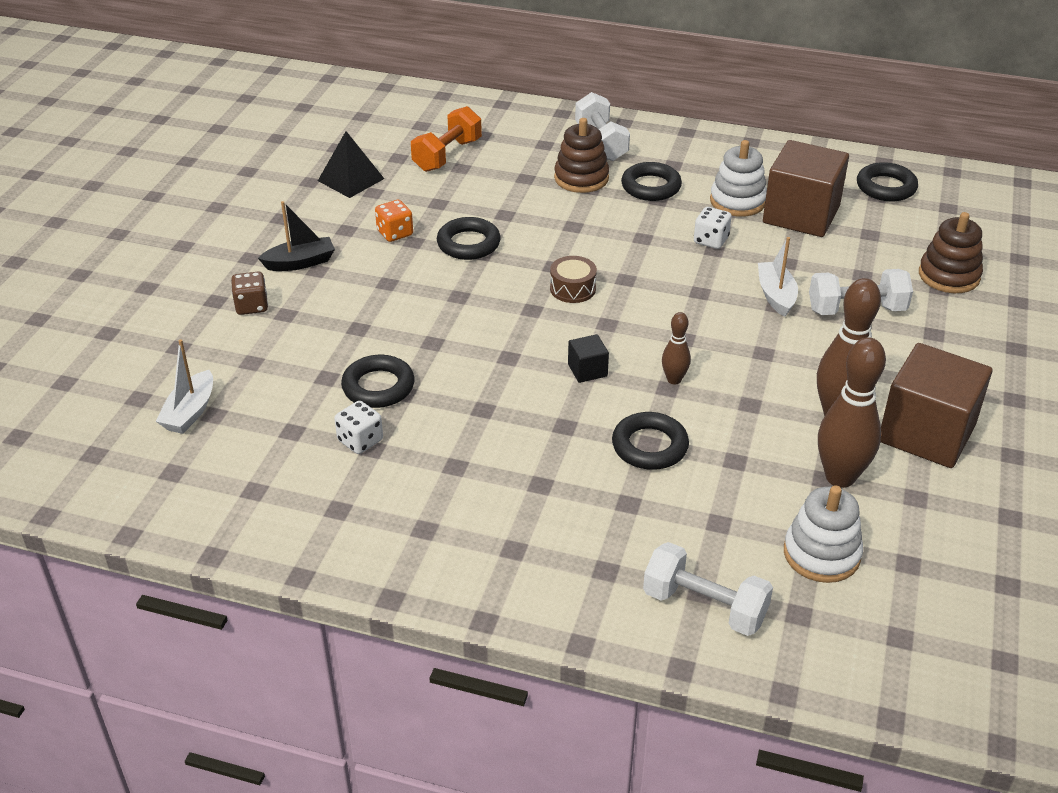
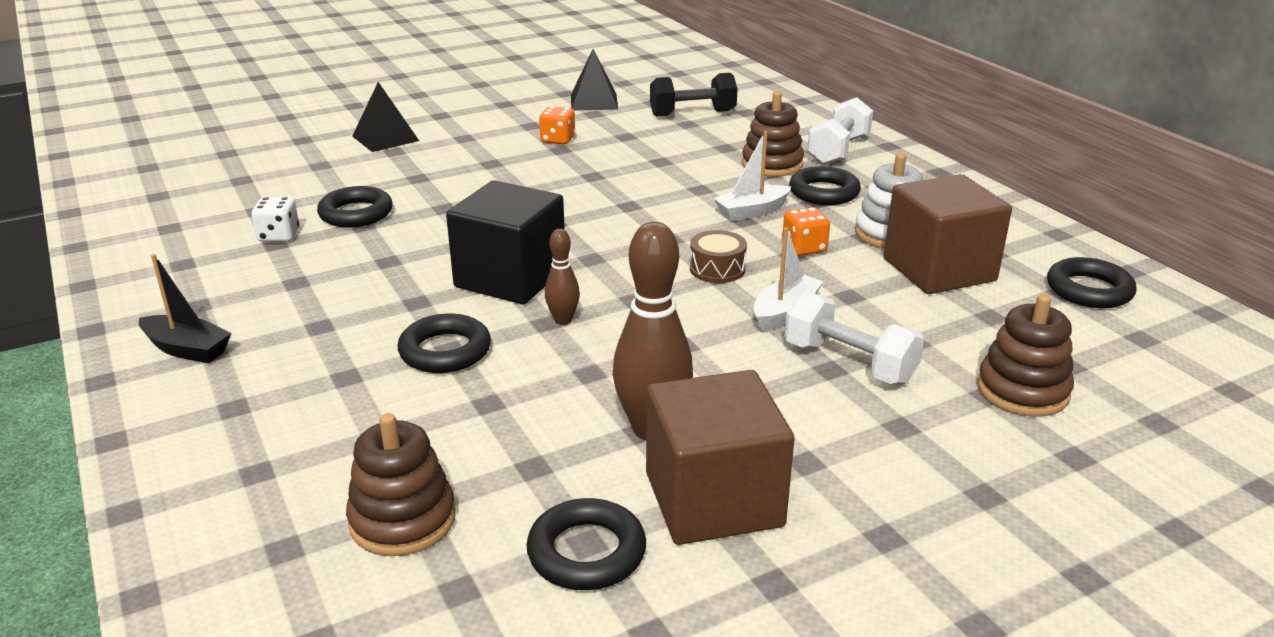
camera: 45 degrees right, 10 degrees down
white boat [156,339,213,434] -> white boat moved to [713,131,791,221]
brown dice [231,272,268,315] -> black pyramid [352,82,419,152]
black boat [258,201,335,271] -> black boat moved to [139,254,232,363]
orange dumbbell [411,106,482,172] -> black dumbbell [650,73,738,117]
black ring [437,217,501,260] -> black ring moved to [526,498,646,590]
brown drum [550,256,597,303] -> brown drum moved to [690,230,747,283]
black cube [568,334,609,383] -> black cube [446,180,565,304], size x2.32
white dumbbell [643,542,773,636] -> none
white dice [694,207,732,249] -> orange dice [782,207,830,256]
white stacking toy [784,485,863,583] -> brown stacking toy [346,413,456,556]
brown bowling pin [818,337,886,488] -> none

